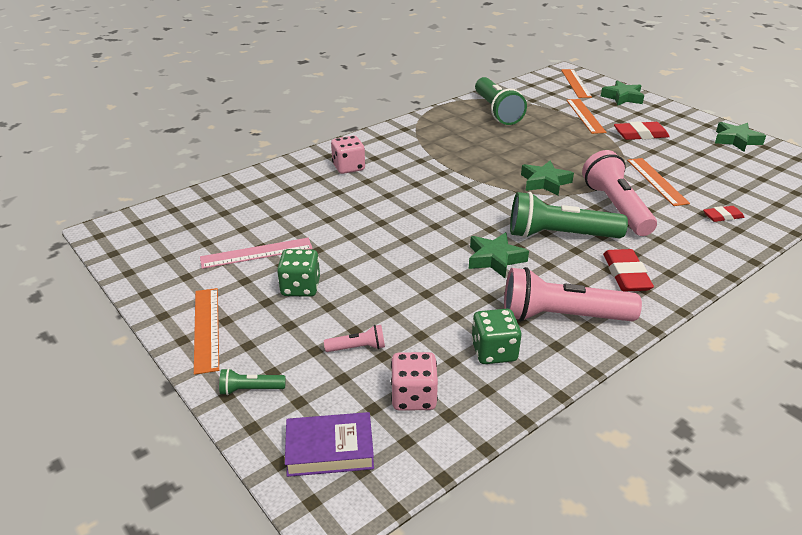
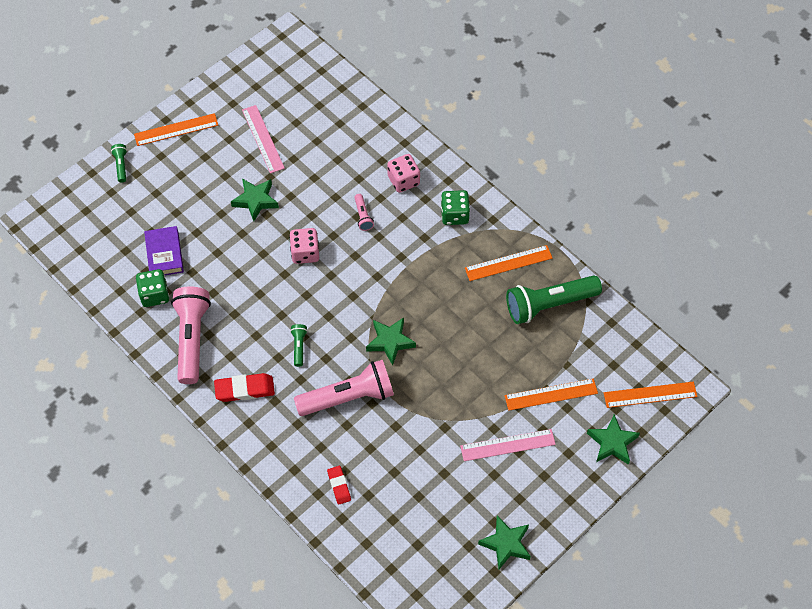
camera: 85 degrees right, 25 degrees up
green dice [277,249,320,297] -> green dice moved to [441,190,470,225]
purple book [285,412,374,477] -> purple book moved to [144,226,184,275]
pink flashlight [324,325,385,352] -> pink flashlight moved to [354,194,374,231]
pink dice [391,352,438,411] -> pink dice moved to [289,228,319,264]
green star [469,232,529,278] -> green star moved to [231,178,279,221]
green flashlight [510,192,628,238] -> green flashlight [290,324,308,367], size x0.44
red eraser [614,121,670,140] -> pink ruler [460,429,556,461]
orange ruler [627,158,690,206] -> orange ruler moved to [465,245,553,281]

